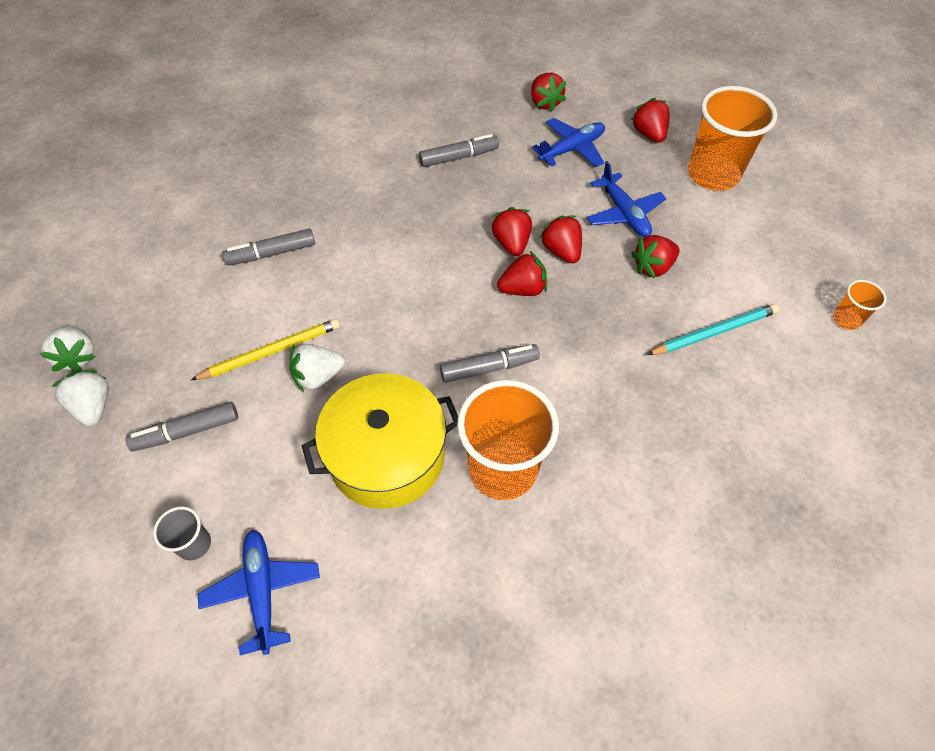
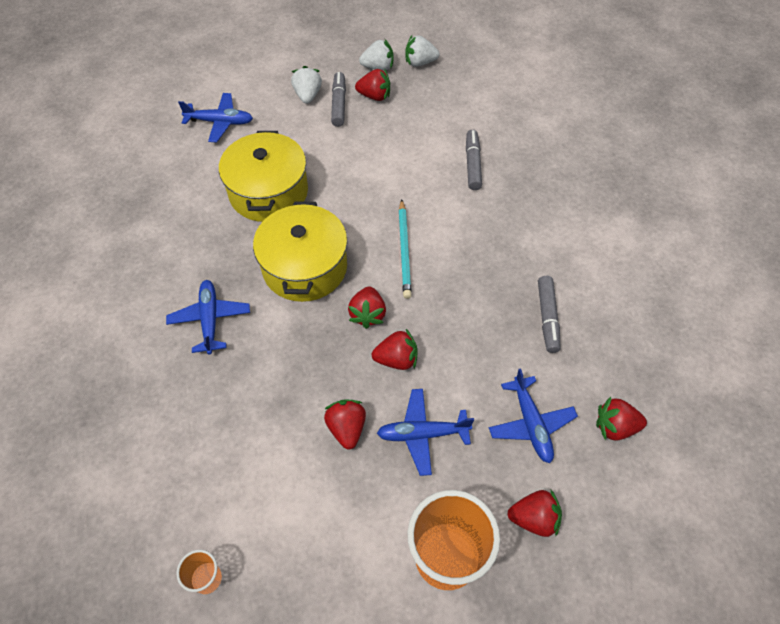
camera: 110 degrees right, 0 degrees up
grey cup [153,506,211,560] -> none
yellow pencil [191,319,340,380] -> none
white strawberry [290,344,345,392] -> white strawberry moved to [291,66,322,104]
grey marker [440,344,540,383] -> yellow pot [253,202,347,302]
orange cup [457,380,559,500] -> none
red strawberry [492,207,532,256] -> red strawberry moved to [355,69,390,101]
turquoise pencil [647,304,779,355] -> turquoise pencil moved to [399,199,412,299]
none -> blue plane [166,280,250,355]

